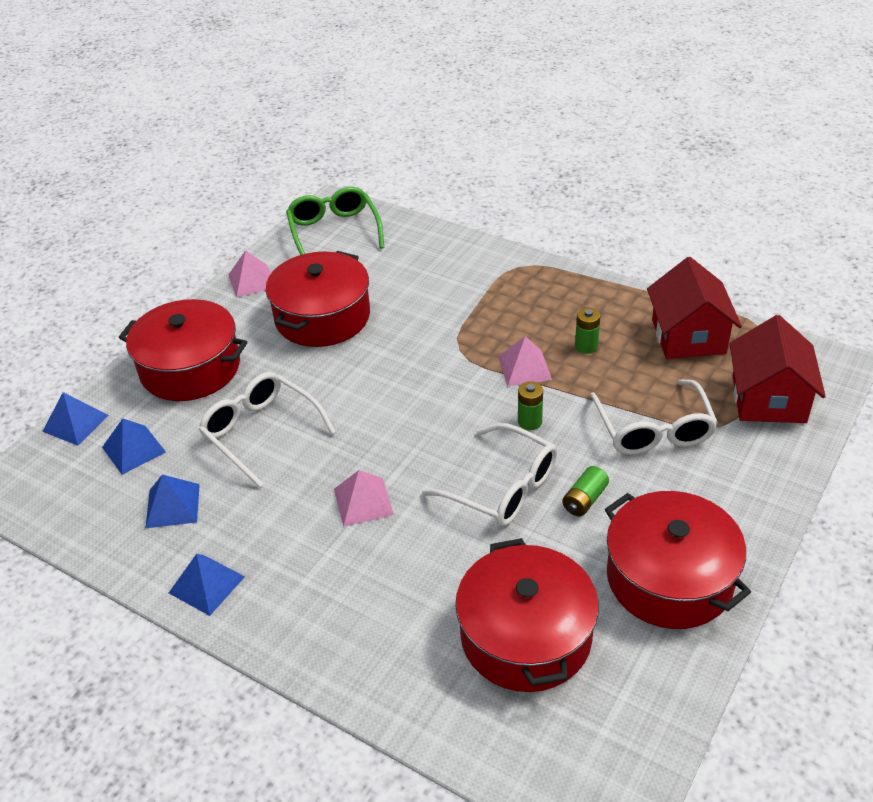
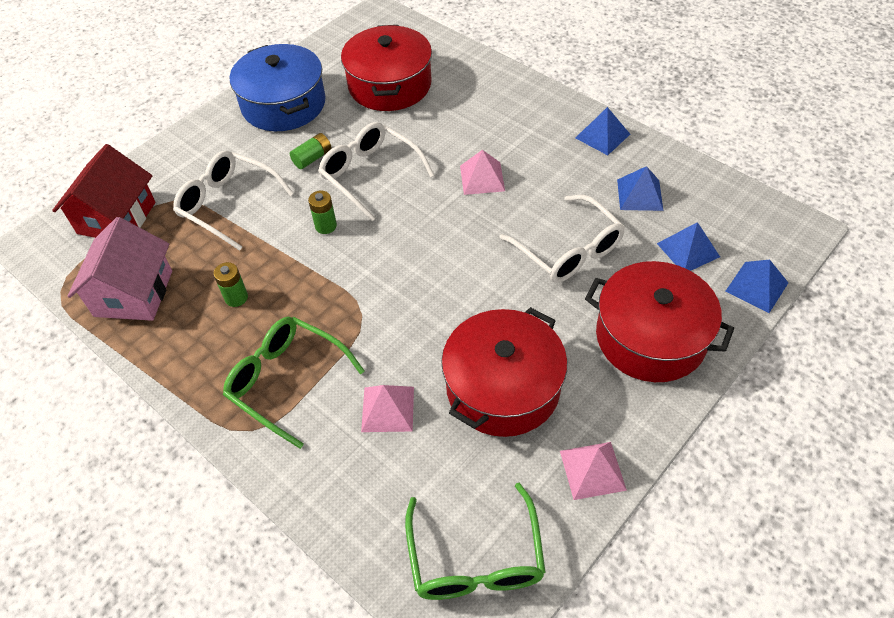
camera: 170 degrees left, 10 degrees up
pink pyramid [498,336,552,387] -> pink pyramid moved to [361,385,414,432]
white glasses [590,379,718,455] -> white glasses turned 60 degrees counterclockwise [173,151,294,251]
red pot [605,491,751,629] -> blue pot [230,44,326,131]
red house [647,257,742,359] -> pink house [68,217,172,321]
none -> green glasses [223,317,365,449]

